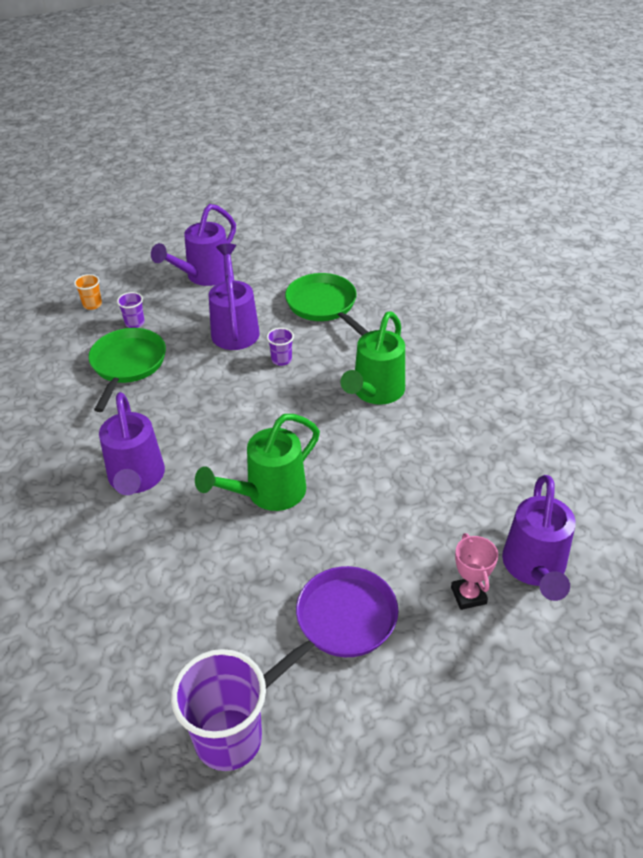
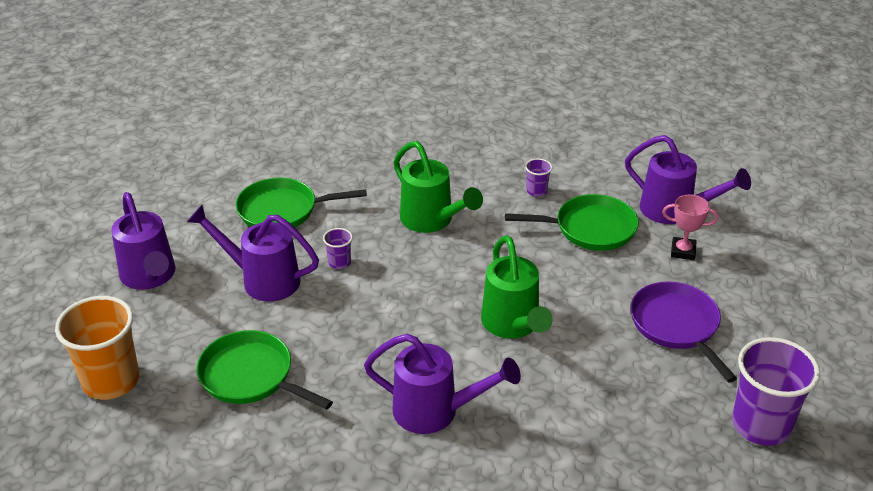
camera: 65 degrees left, 5 degrees down
orange cup [74,274,102,310] -> orange cup [55,296,139,400], size x2.22
purple cup [117,292,145,328] -> purple cup moved to [525,158,552,197]
none -> green pan [505,194,639,251]

